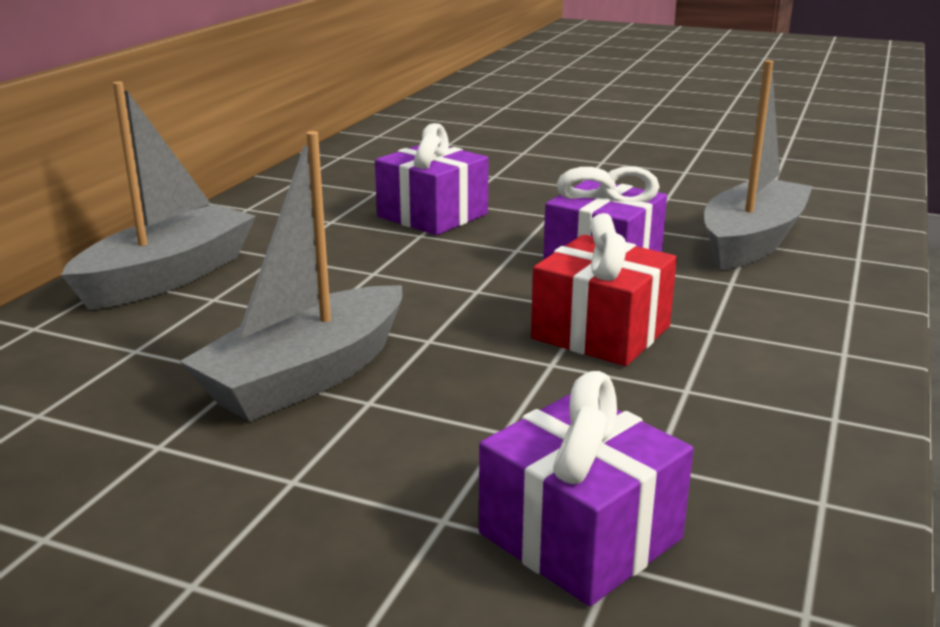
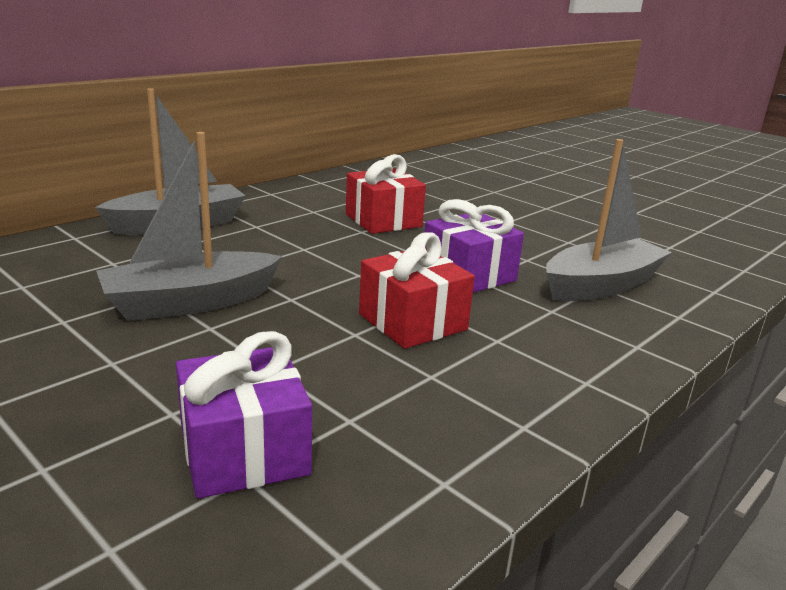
camera: 20 degrees right, 0 degrees up
purple gift [375,123,488,235] -> red gift [346,154,426,234]

